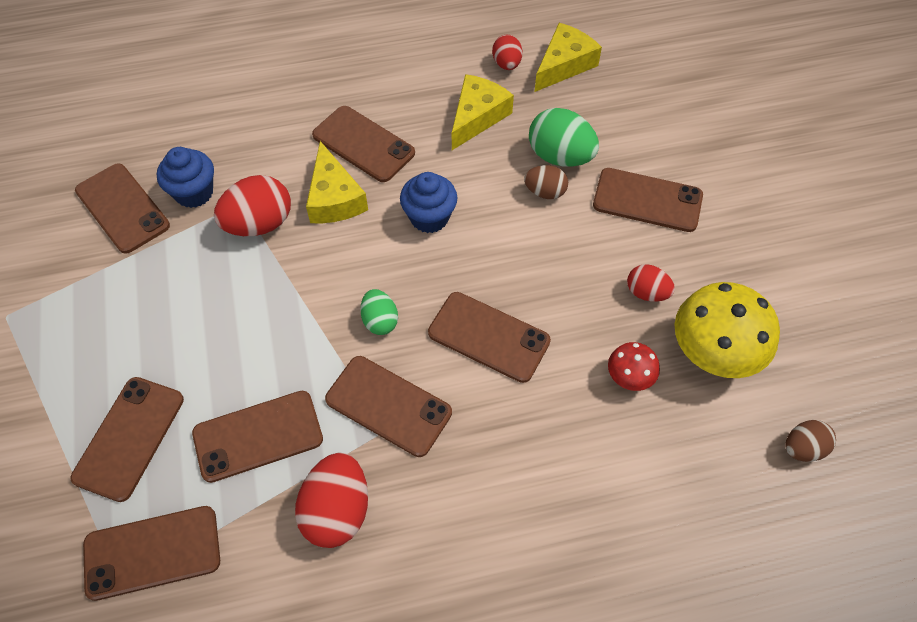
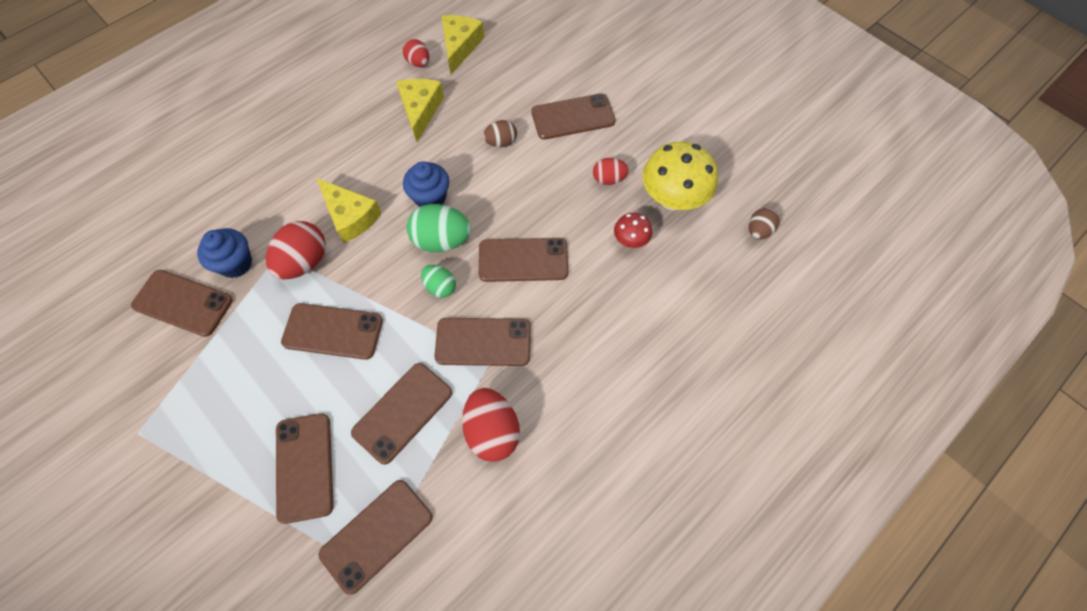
camera: 30 degrees left, 5 degrees up
brown phone [312,106,415,182] -> brown phone moved to [281,303,383,360]
green egg [529,108,599,167] -> green egg moved to [407,204,471,252]

